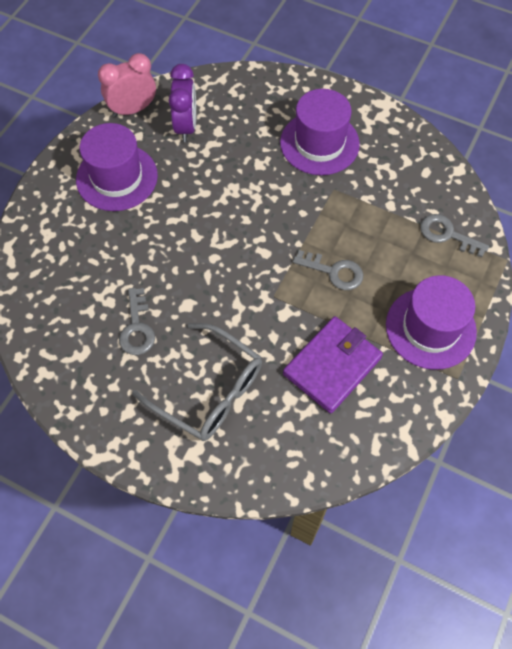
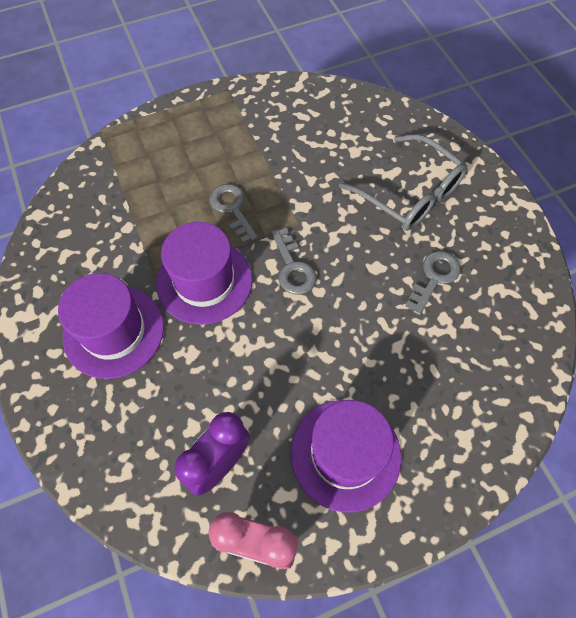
camera: 140 degrees left, 0 degrees up
grey glasses [132,323,262,441] -> grey glasses turned 150 degrees clockwise [339,134,467,231]
purple wallet [283,316,383,413] -> none
purple hat [386,275,477,370] -> purple hat moved to [156,222,252,325]
grey key [420,214,489,258] -> grey key moved to [271,228,317,295]

